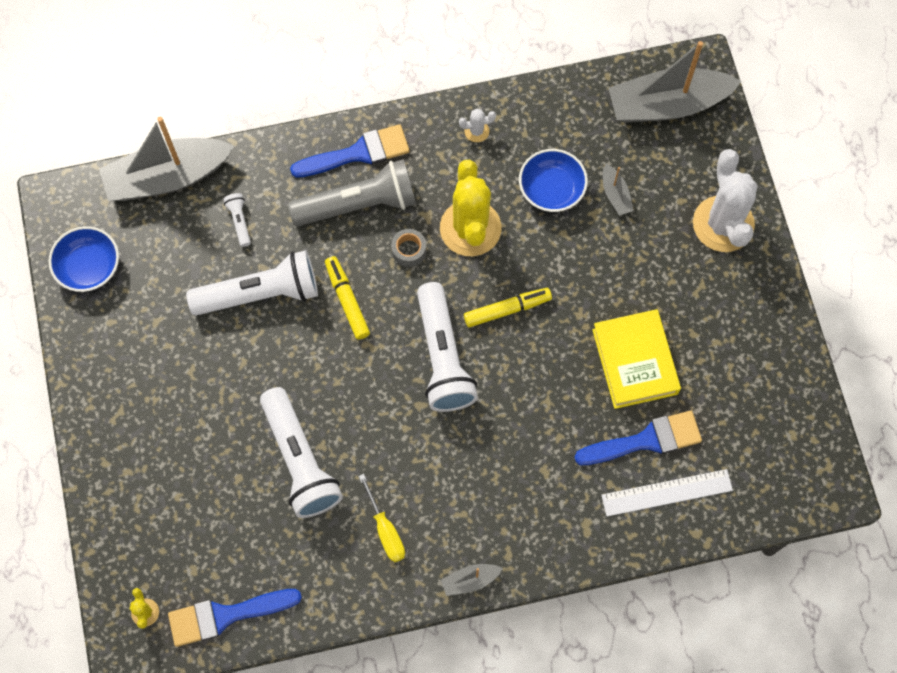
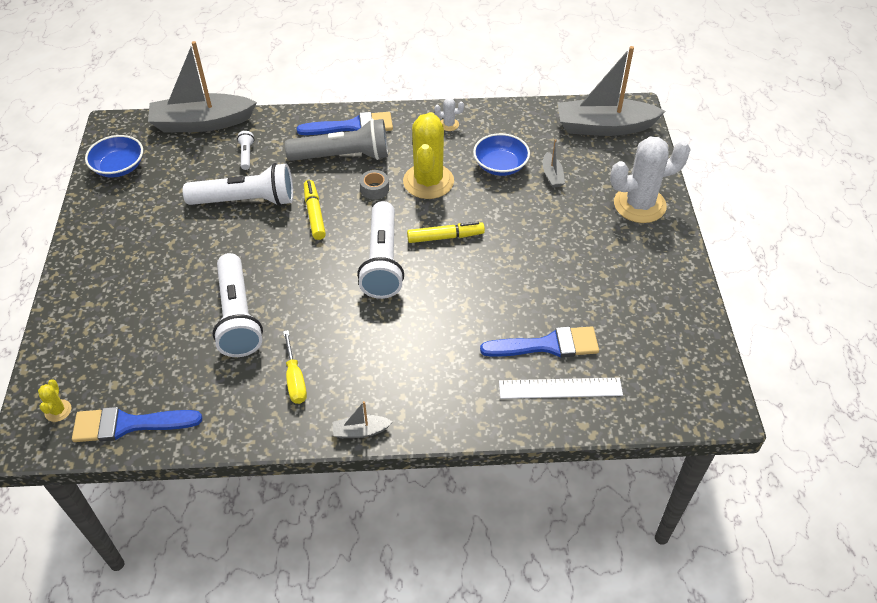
camera: 10 degrees right, 20 degrees down
yellow book [592,309,681,409] -> none
white cactus [693,149,758,252] -> white cactus turned 75 degrees clockwise [610,136,691,223]

